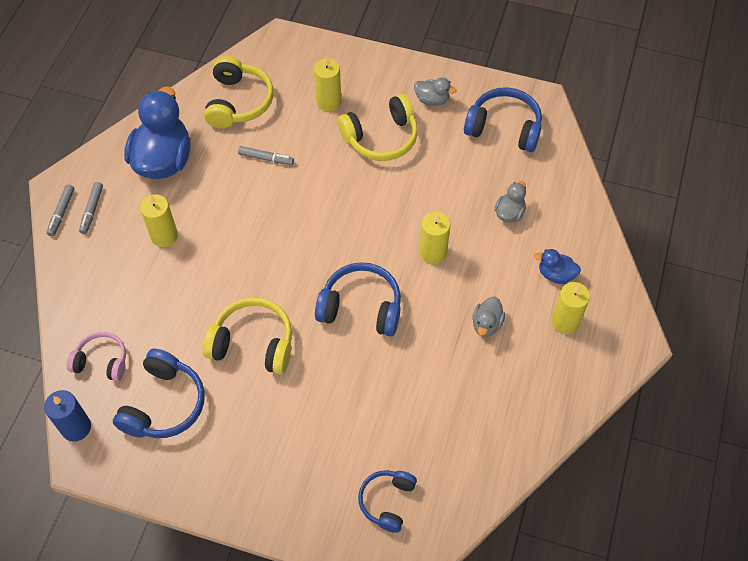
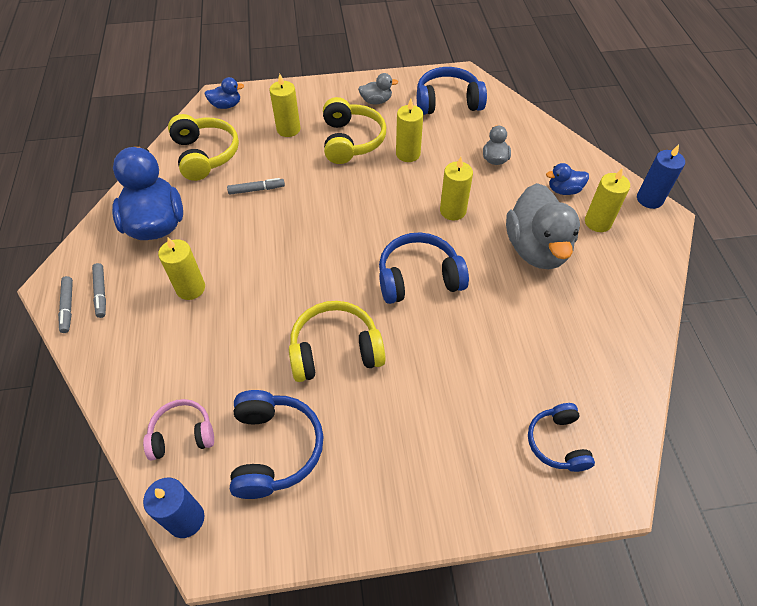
camera: 25 degrees left, 5 degrees down
yellow headphones [338,94,418,161] -> yellow headphones turned 45 degrees counterclockwise [323,97,386,164]
grey duck [472,297,505,337] -> grey duck [506,183,580,269], size x2.16
none -> blue duck [204,77,244,109]
none -> yellow candle [396,99,423,162]
none -> blue candle [637,144,685,209]

